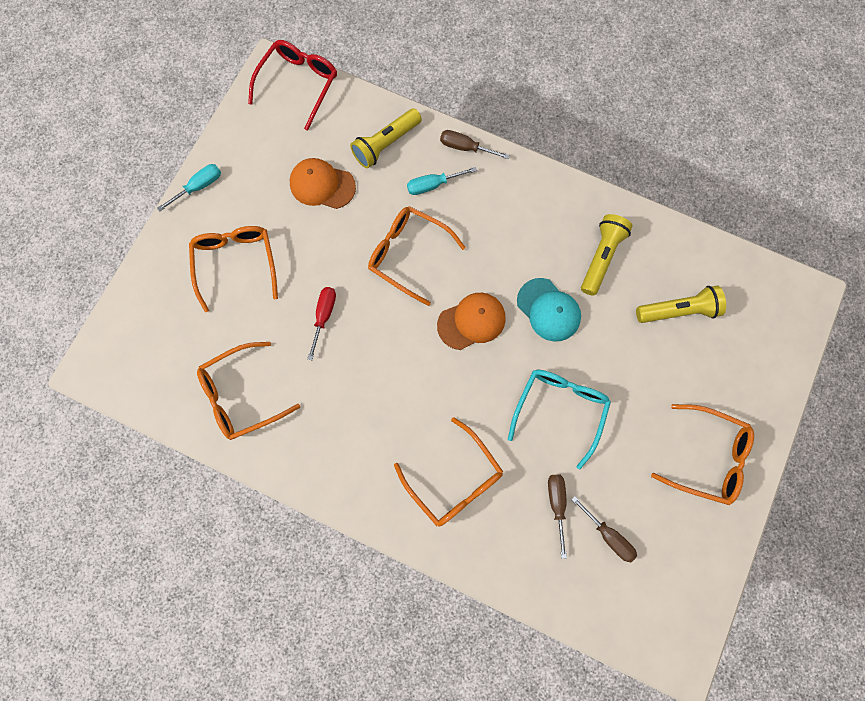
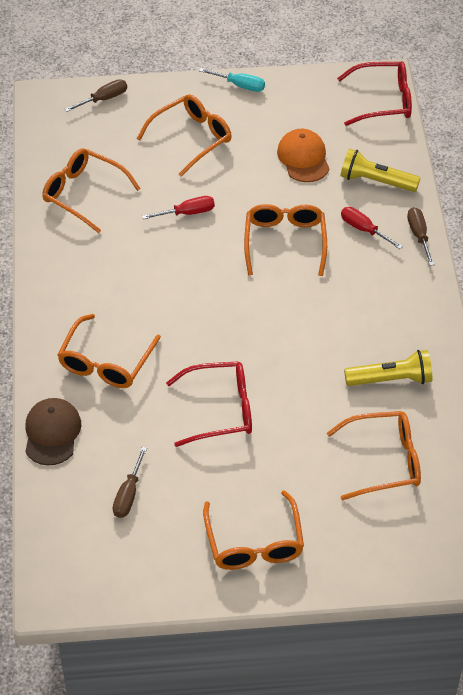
camera: 60 degrees right, 25 degrees down
turquoise screwdriver [407,167,477,195] -> red screwdriver [341,207,403,249]
orange cap [437,293,506,350] -> none
turquoise glasses [508,370,611,470] -> red glasses [166,361,252,447]
turquoise cap [517,278,581,342] -> none
brown screwdriver [548,474,567,559] -> brown screwdriver moved to [65,79,127,112]
yellow flashlight [636,286,726,323] -> orange glasses [327,411,421,500]
none -> brown cap [25,398,81,465]

